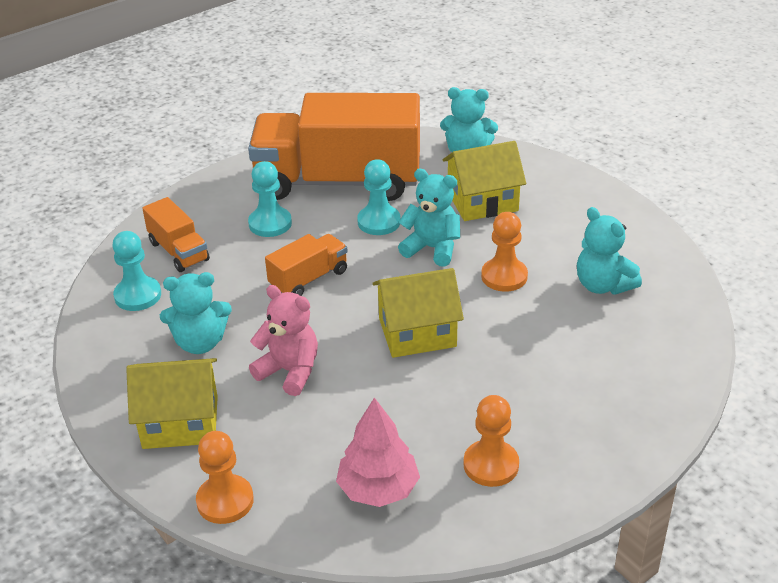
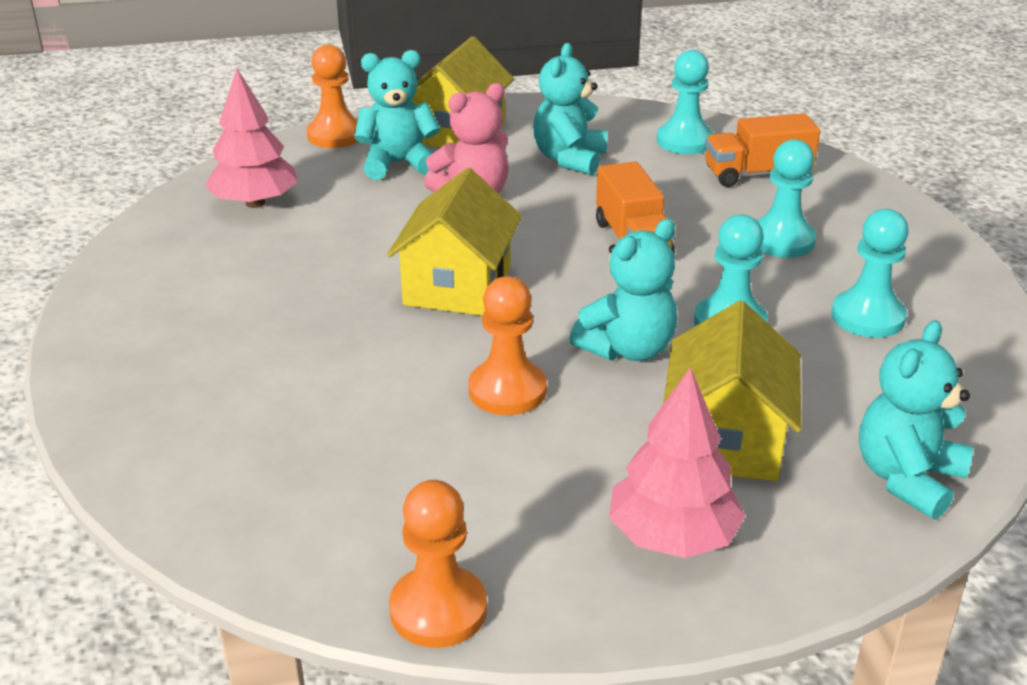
camera: 115 degrees right, 5 degrees down
orange truck [248,93,420,201] -> turquoise pawn [831,209,909,338]
orange pawn [464,395,519,487] -> orange pawn moved to [389,480,487,648]
turquoise teddy bear [577,207,642,295] -> turquoise teddy bear moved to [354,50,440,180]
none -> pink tree [609,367,745,558]

